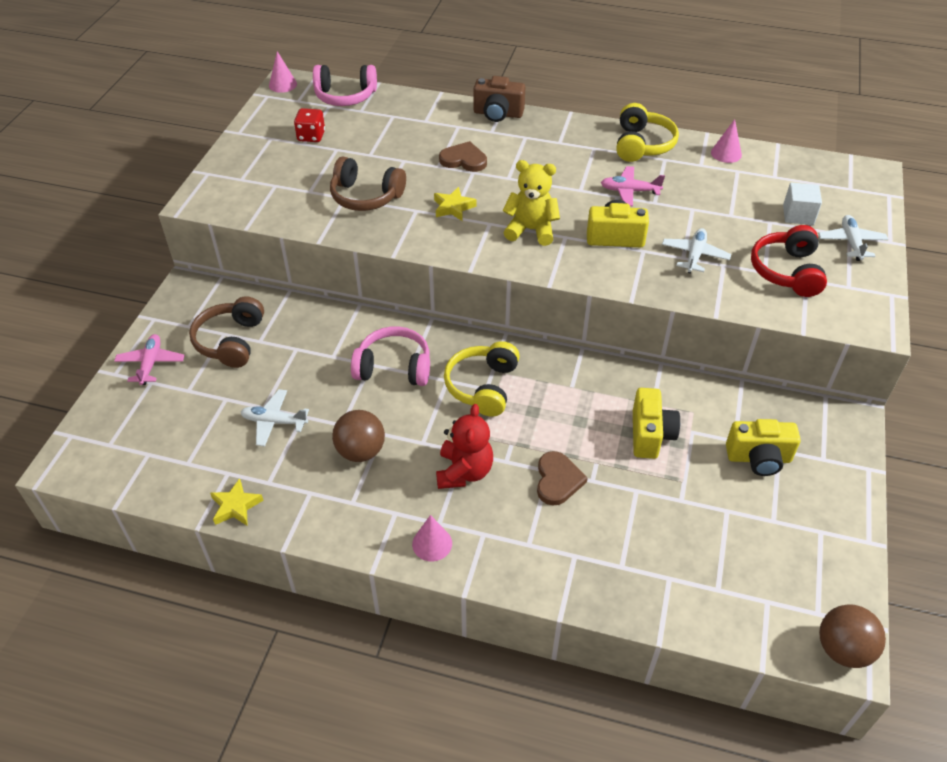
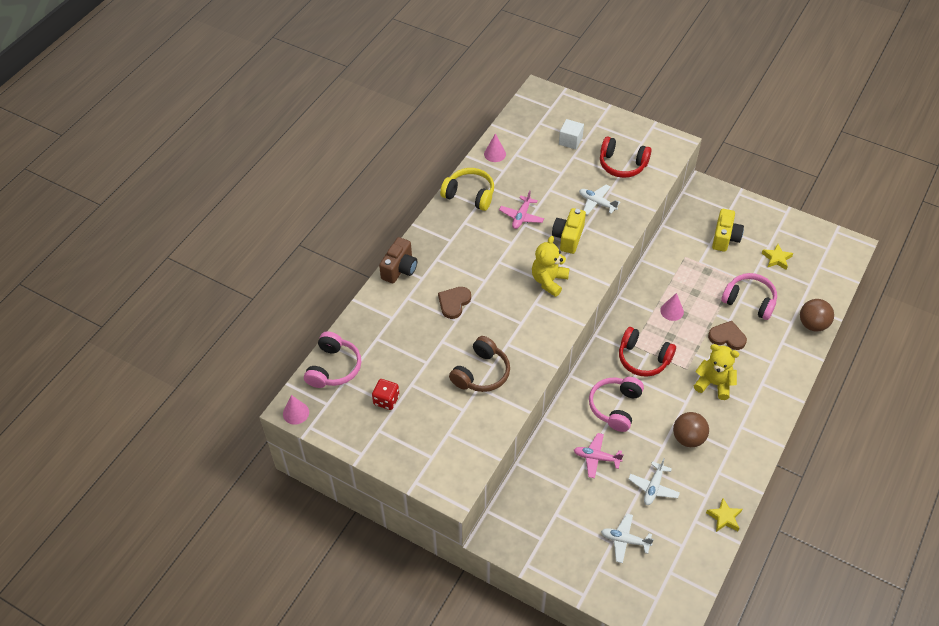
camera: 75 degrees left, 5 degrees up
pink plane [114,334,185,385] -> pink plane moved to [574,433,624,478]
brown headphones [189,296,264,368] -> none
pink cone [412,515,452,561] -> pink cone moved to [660,293,684,321]
yellow star [434,187,476,221] -> yellow star moved to [762,244,793,270]
red teddy bear [436,404,493,489] -> yellow teddy bear [694,344,739,400]
yellow headphones [444,341,520,417] -> red headphones [619,327,676,377]
yellow camera [633,388,680,459] -> none
white plane [818,215,888,261] -> white plane moved to [601,514,654,563]
brown ball [819,604,886,668] -> brown ball moved to [800,299,834,332]
none -> pink headphones [721,273,777,320]

